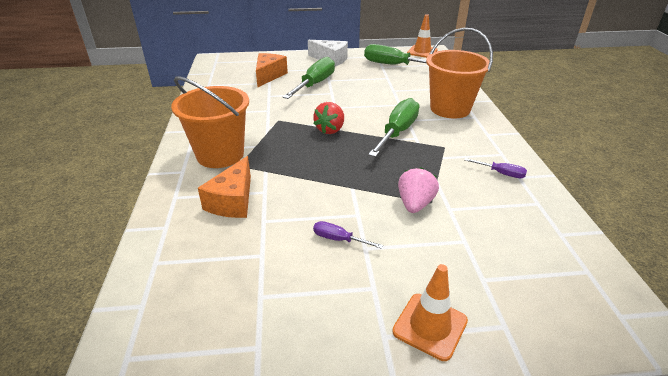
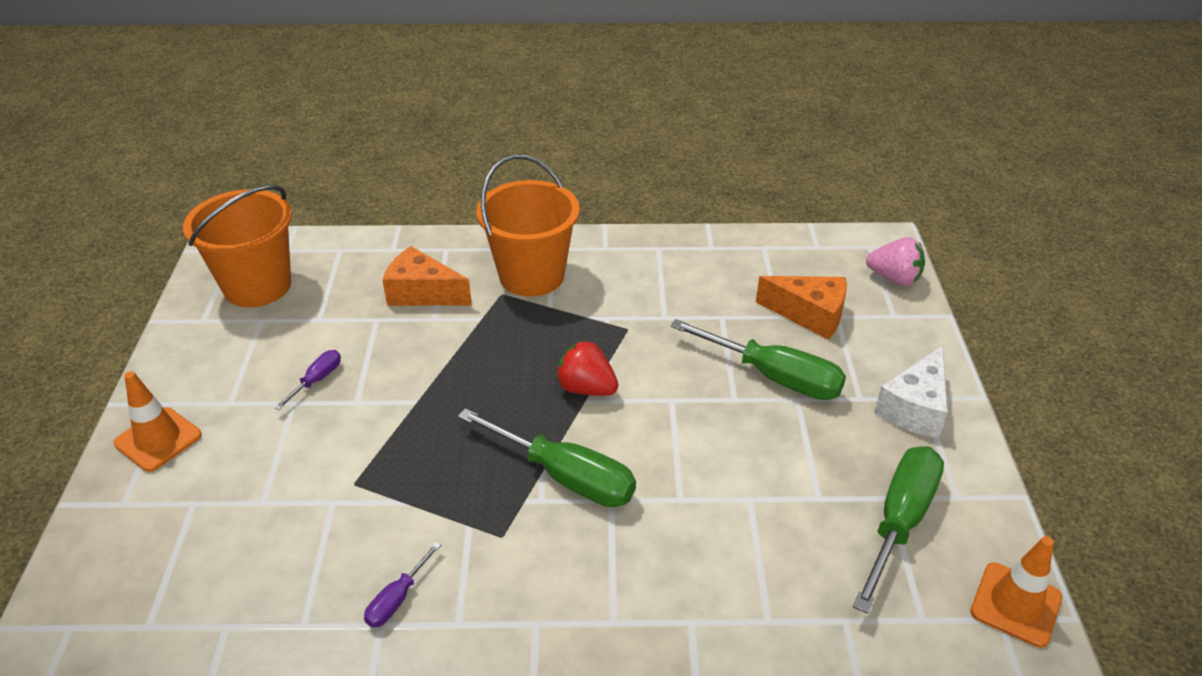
camera: 95 degrees right, 5 degrees up
pink strawberry [398,167,439,213] -> pink strawberry moved to [866,237,925,286]
orange bucket [426,28,493,118] -> orange bucket moved to [183,185,292,307]

